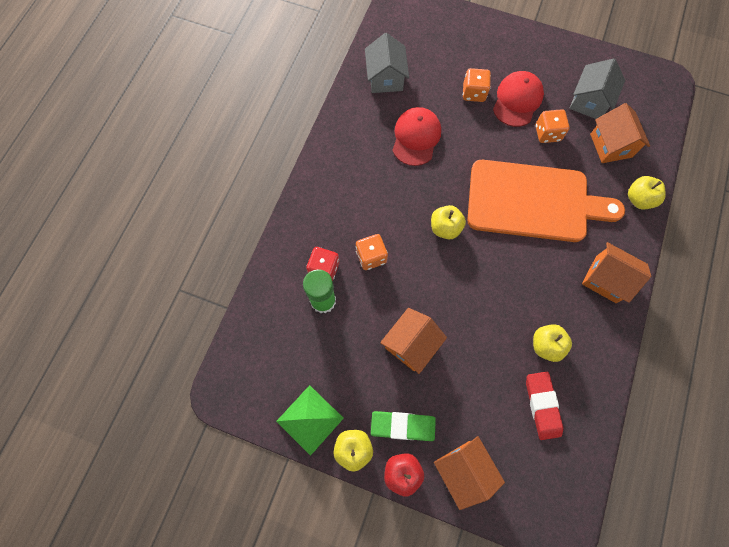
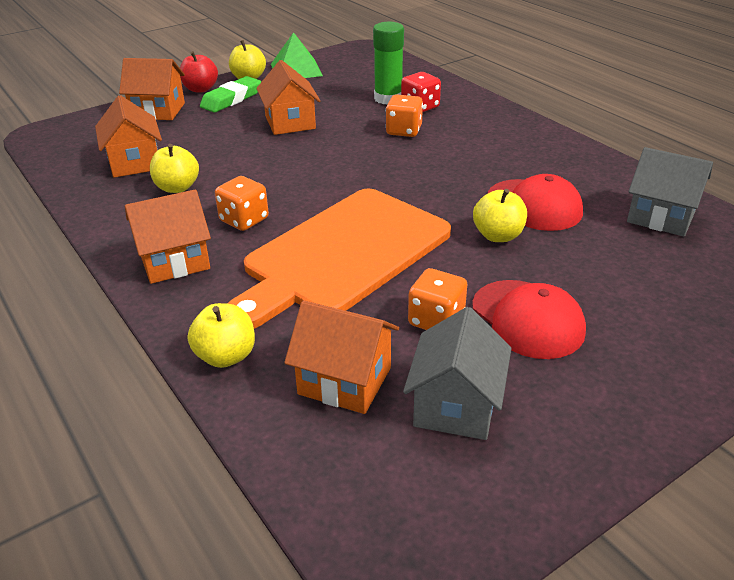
camera: 125 degrees right, 35 degrees down
yellow apple [431,205,466,239] -> yellow apple moved to [473,189,527,242]
orange dice [463,68,491,102] -> orange dice moved to [215,176,269,231]
red eraser [526,372,563,440] -> orange house [95,95,162,178]
grey house [569,58,625,119] -> grey house turned 45 degrees clockwise [403,307,512,440]

